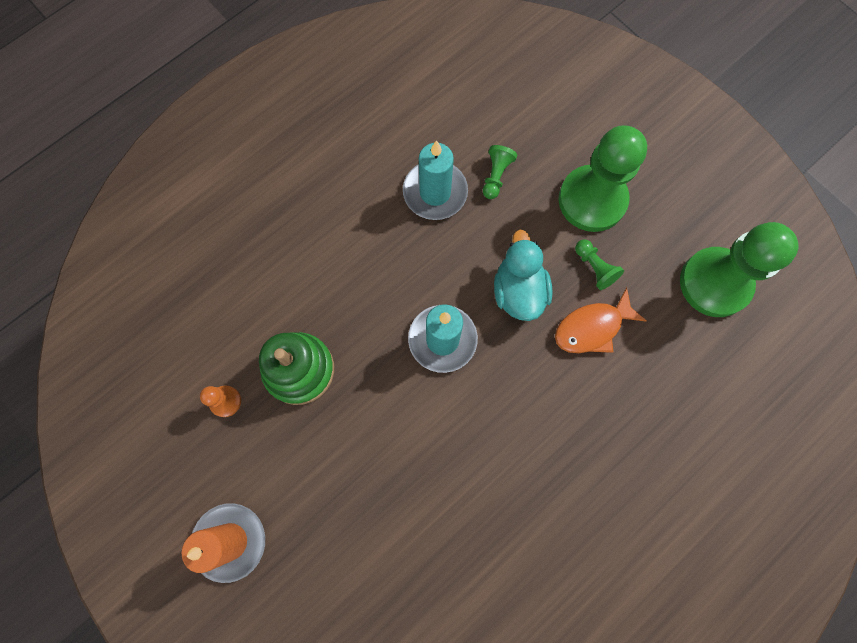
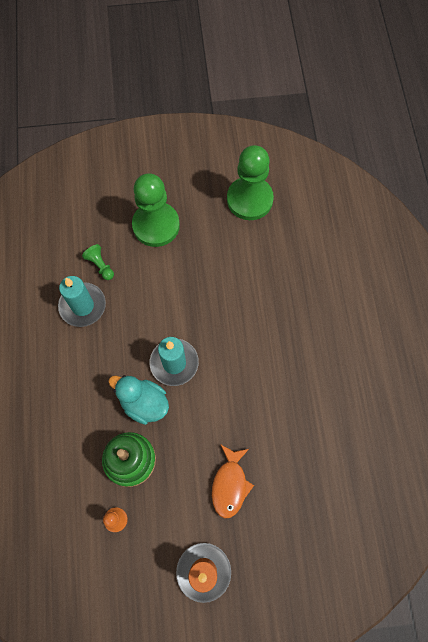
camera: 55 degrees left, 5 degrees down
turquoise duck [494,230,553,321] -> turquoise duck moved to [108,375,169,425]
orange fish [555,288,647,353] -> orange fish moved to [212,444,254,518]
green pawn [575,239,624,290] -> none

